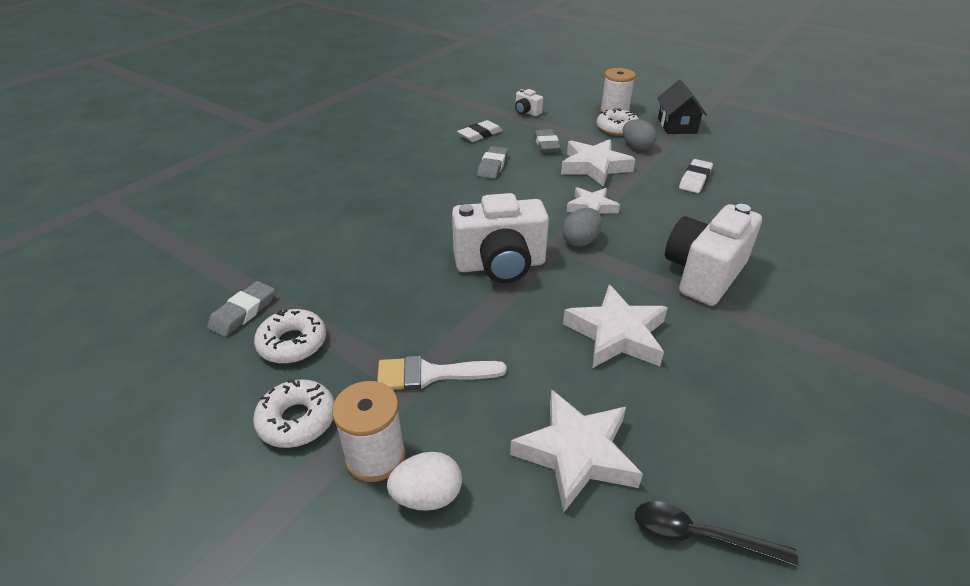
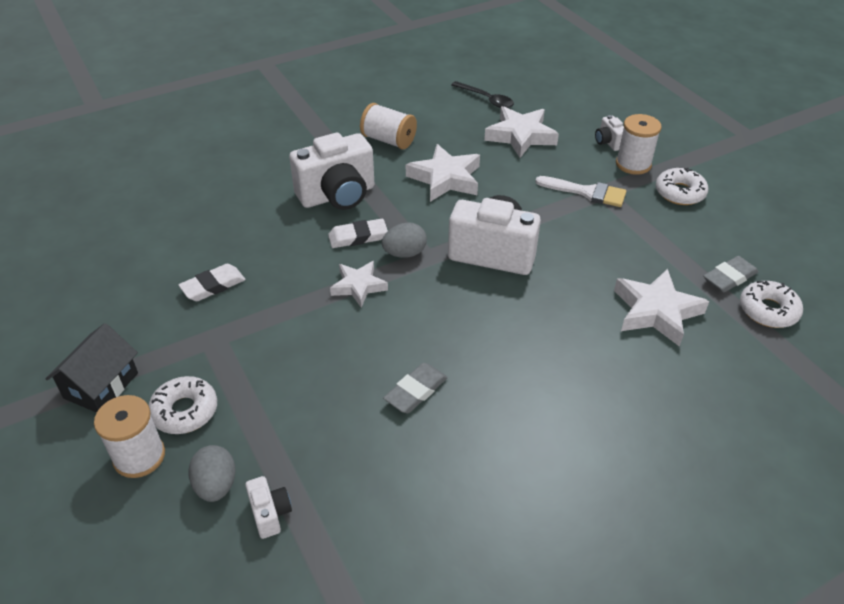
camera: 155 degrees left, 5 degrees up
white donut [254,309,326,364] -> white donut moved to [740,281,803,328]
white egg [387,452,462,511] -> white camera [595,115,624,151]
white eraser [457,120,503,142] -> white eraser moved to [328,219,388,248]
grey eraser [534,129,561,153] -> none
white star [561,139,635,187] -> white star moved to [614,269,709,347]
grey egg [623,119,657,150] -> grey egg moved to [188,445,235,502]
none -> white spool [360,103,417,149]

